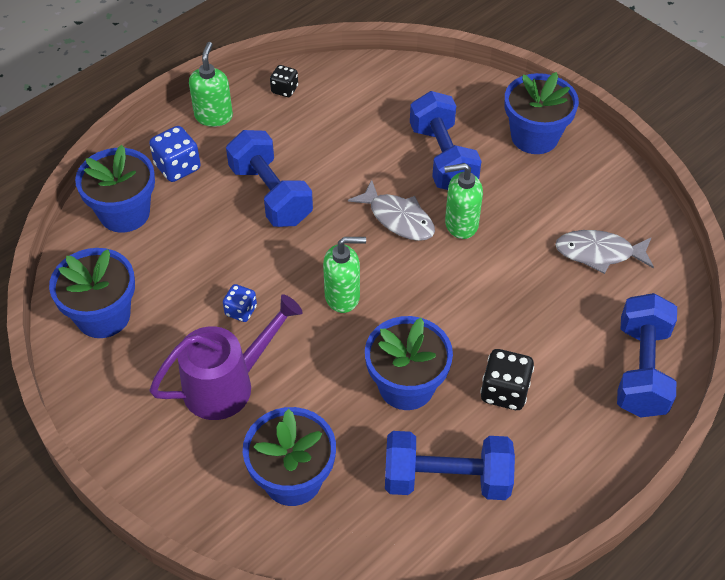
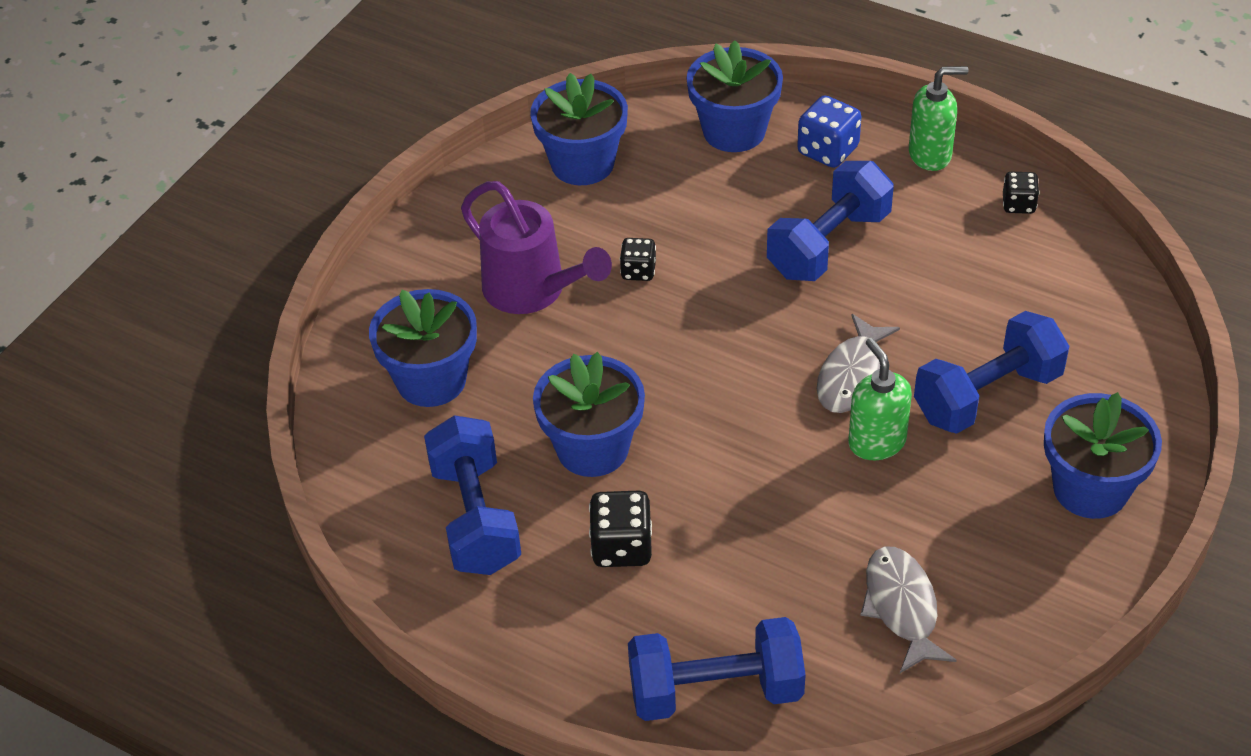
camera: 75 degrees right, 5 degrees down
blue dice [223,284,257,322] -> black dice [620,238,656,281]
green soap dispenser [323,237,366,313] -> none

